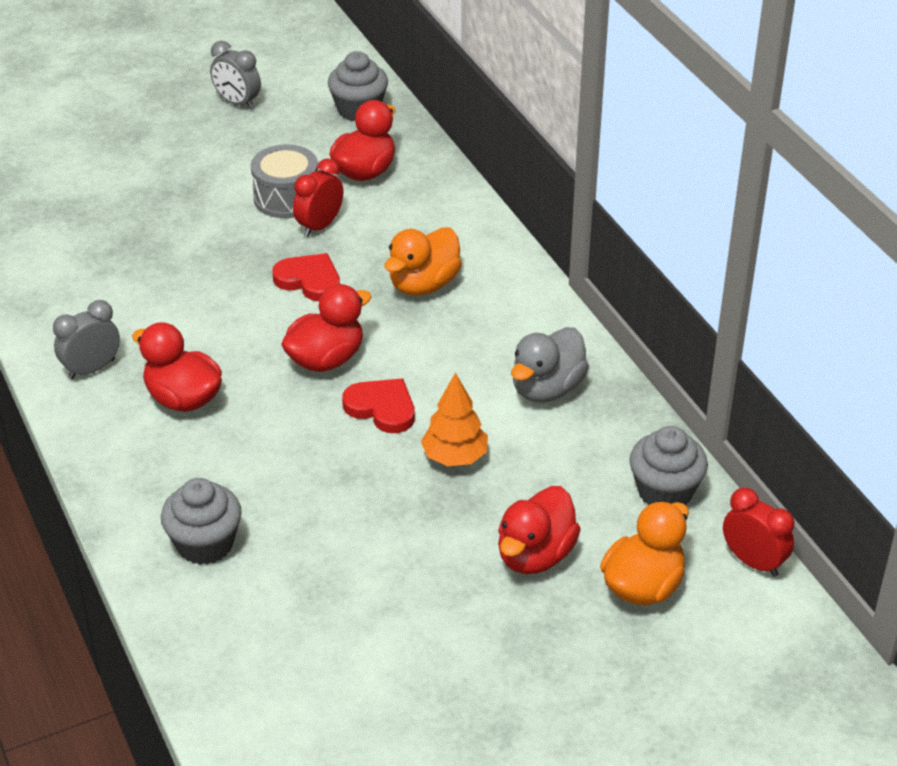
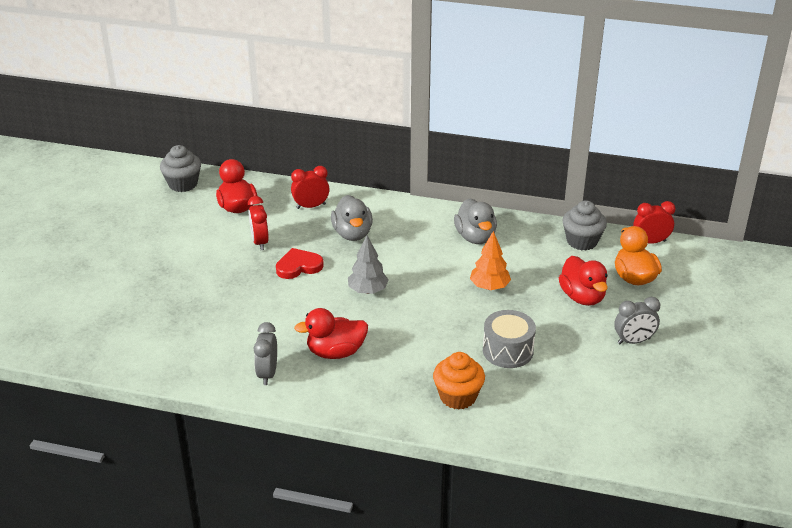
camera: 50 degrees left, 5 degrees down
grey cupcake [161,478,242,565] -> orange cupcake [433,352,485,410]
grey clock [210,41,261,110] -> grey clock moved to [614,297,660,344]
grey drum [251,144,318,218] -> grey drum moved to [483,310,536,368]
red duck [281,284,372,372] -> grey tree [348,235,389,294]
red heart [342,378,415,433] -> none
orange duck [384,227,462,296] -> grey duck [331,195,373,241]
none -> red clock [291,166,330,209]

